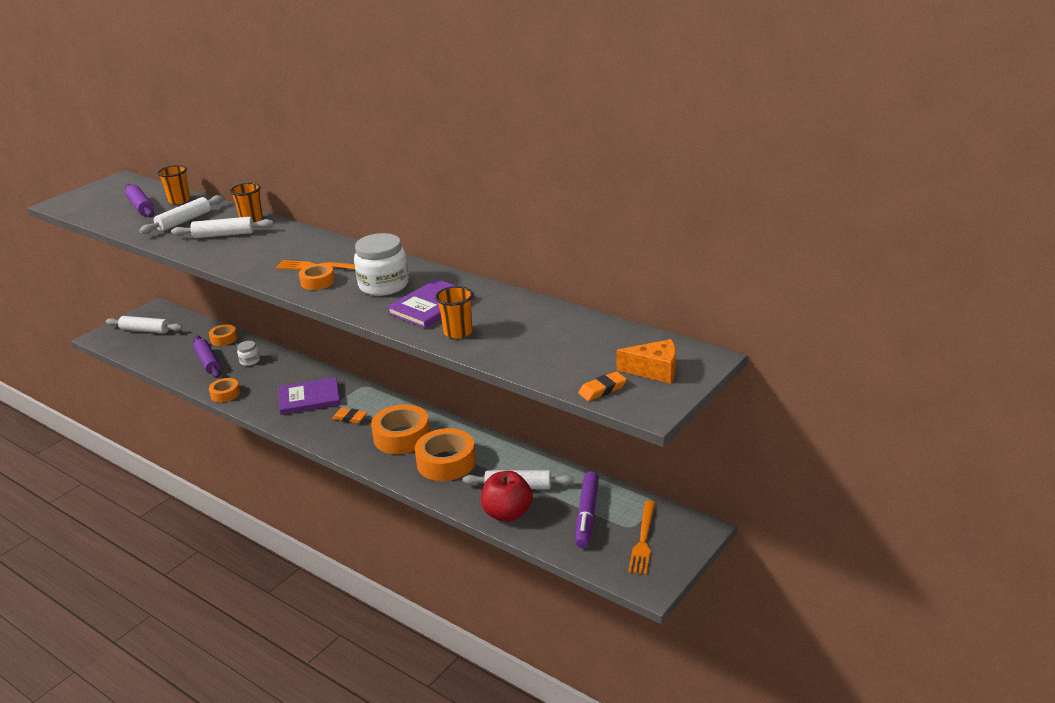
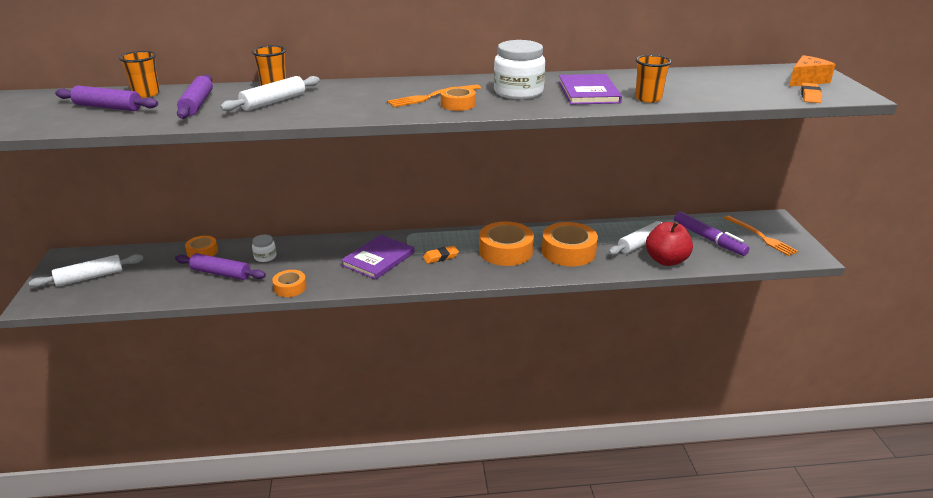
camera: 45 degrees left, 0 degrees up
white rolling pin [139,195,223,234] -> purple rolling pin [177,74,213,119]

